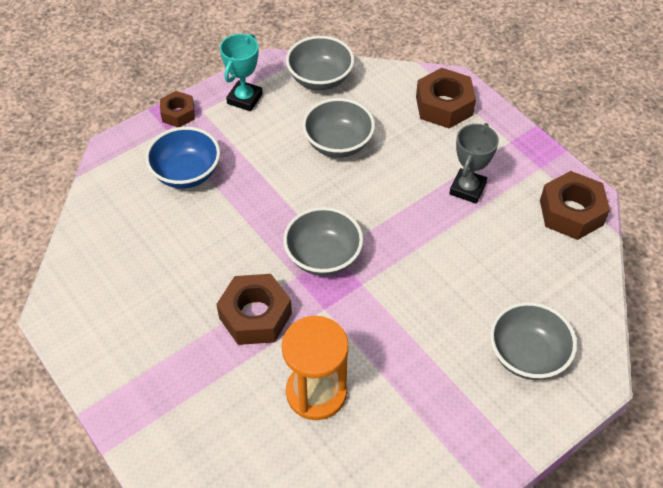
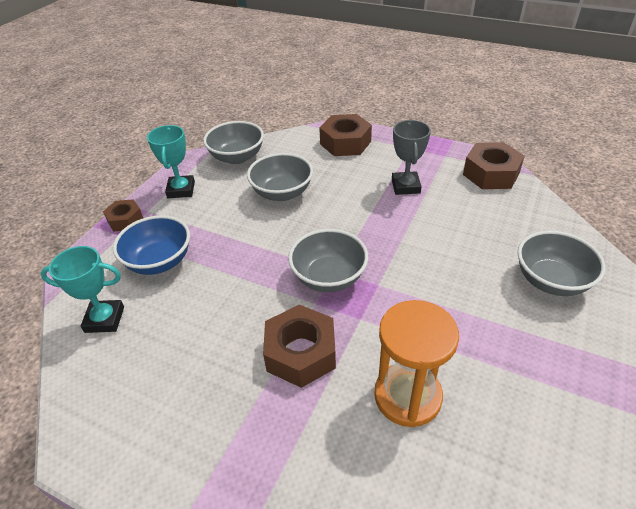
camera: 25 degrees left, 10 degrees down
none -> turquoise trophy [40,246,124,333]

